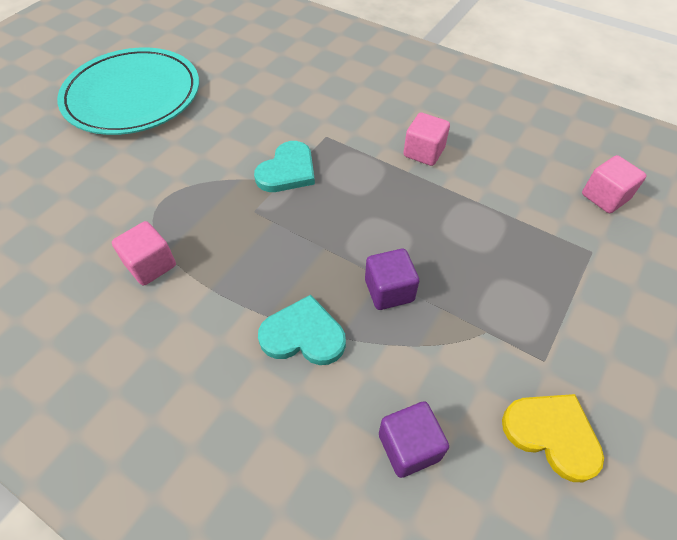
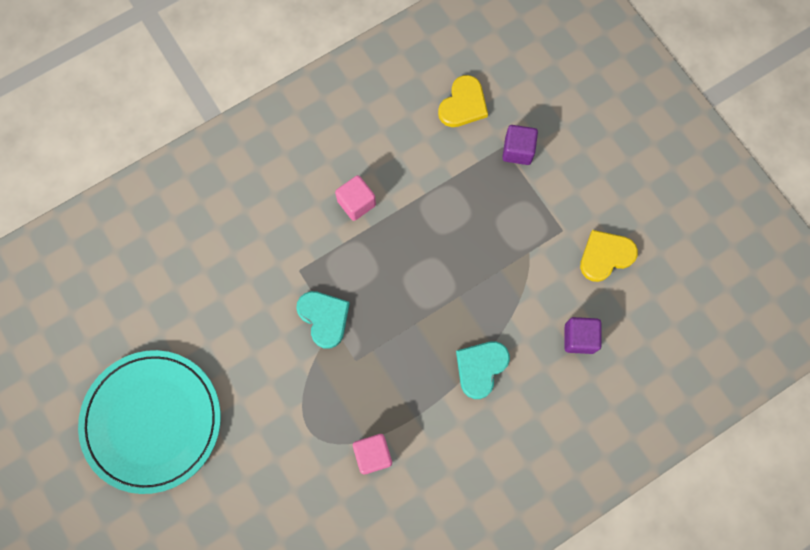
camera: 65 degrees left, 20 degrees up
purple cube [365,249,419,310] -> purple cube moved to [502,125,538,165]
pink cube [582,155,646,213] -> yellow heart [438,75,488,127]

